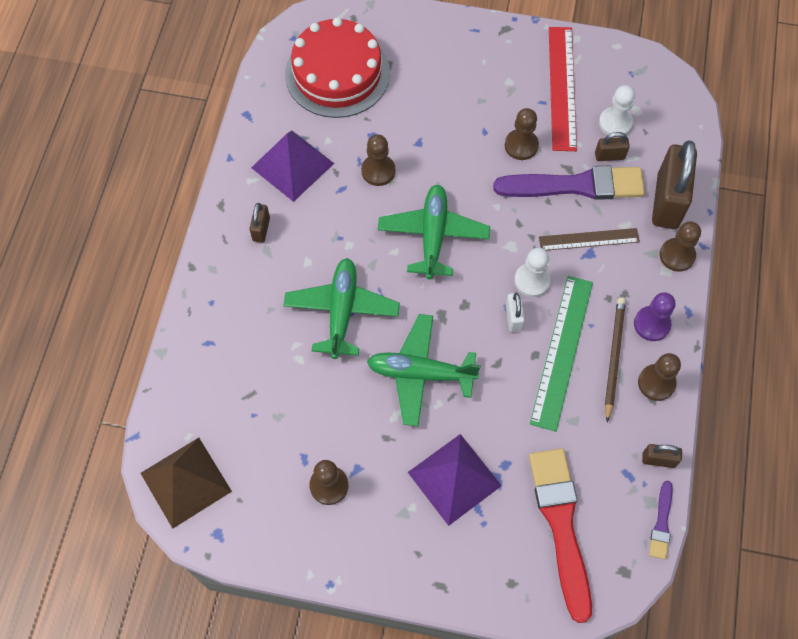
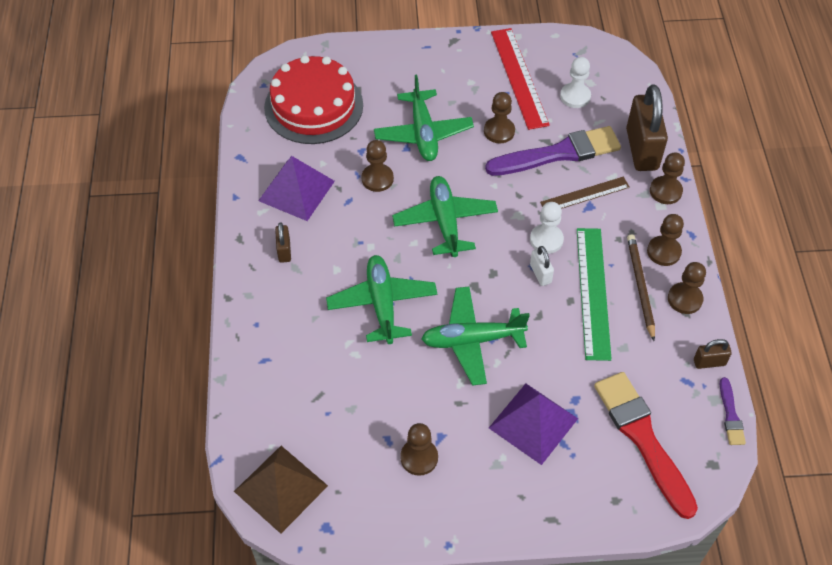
camera: 15 degrees left, 10 degrees down
brown padlock [595,132,630,161] -> none
purple pawn [634,292,675,341] -> brown pawn [647,214,684,266]
none -> green plane [374,74,474,161]

